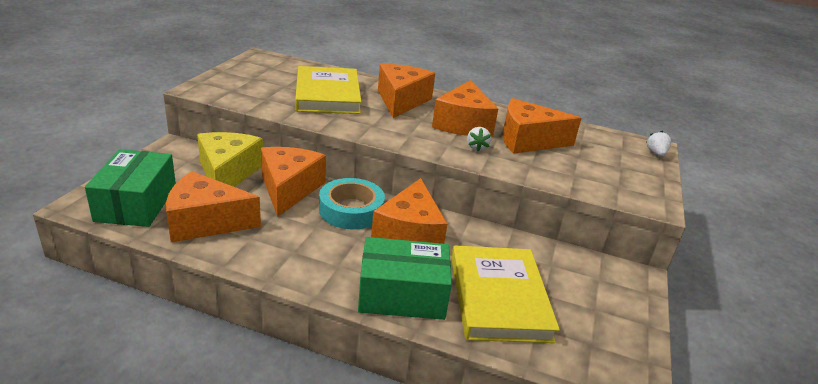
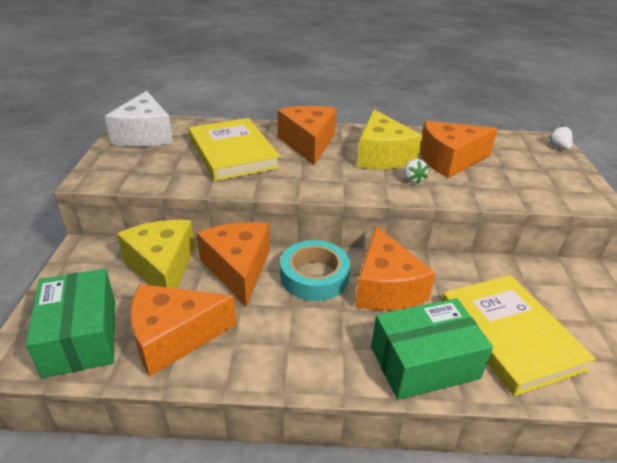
camera: 15 degrees left, 5 degrees up
orange cheese [432,80,498,137] -> yellow cheese [357,109,422,169]
none -> white cheese [105,91,173,147]

